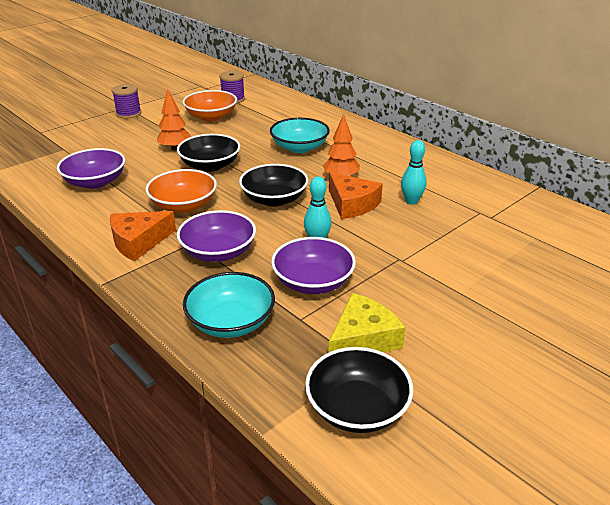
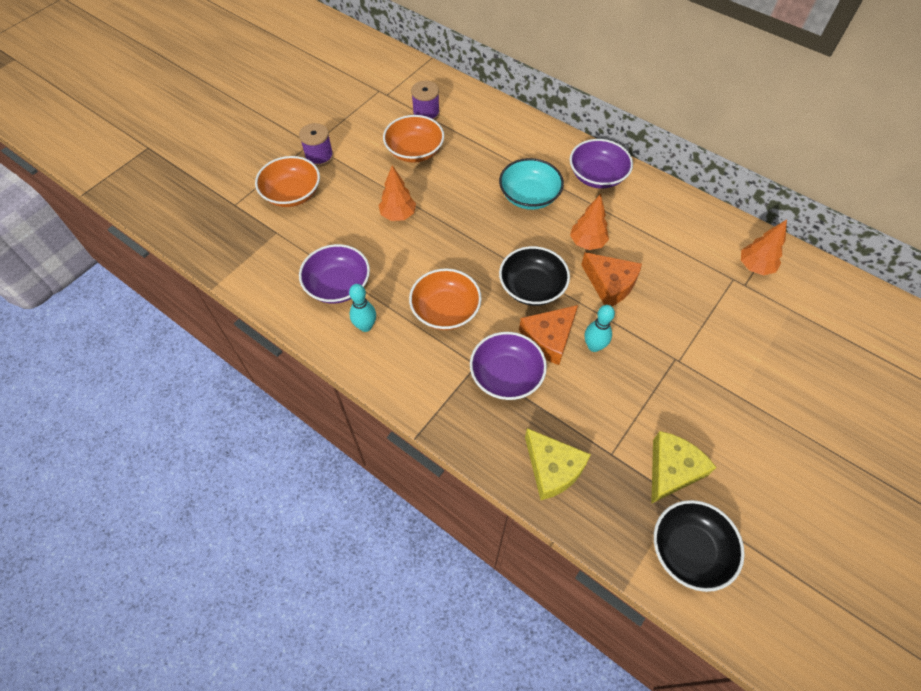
camera: 10 degrees left, 25 degrees up
orange cheese [110,211,176,261] -> orange cheese moved to [519,305,578,365]
black bowl [177,134,240,172] -> none
turquoise bowl [183,272,275,338] -> yellow cheese [525,428,591,500]
purple bowl [271,237,356,294] -> purple bowl moved to [570,139,633,188]
turquoise bowling pin [401,140,426,205] -> turquoise bowling pin moved to [349,284,376,332]
none -> orange bowl [255,156,320,207]
none -> orange tree [741,219,787,275]

